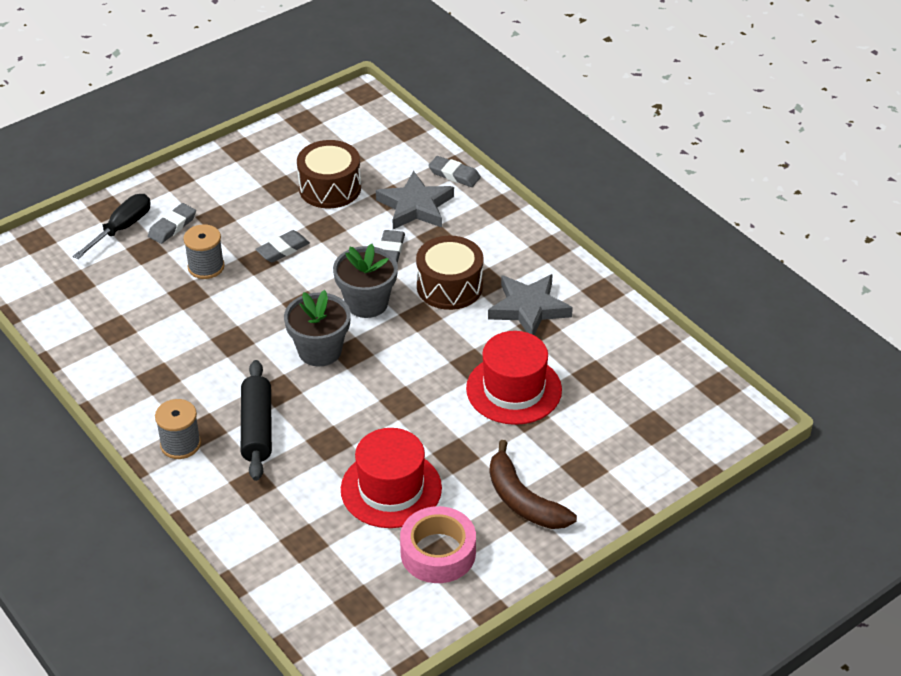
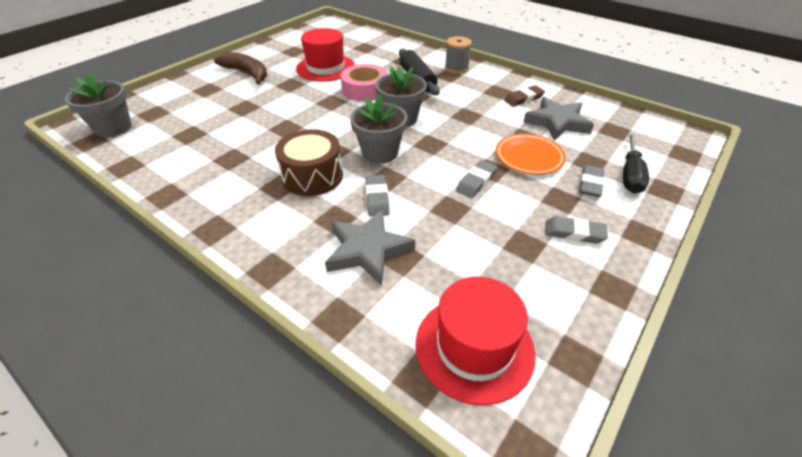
camera: 165 degrees right, 0 degrees up
grey spool [183,224,225,279] -> orange plate [496,134,566,175]
brown drum [297,140,361,208] -> none
pink tape [400,506,476,583] -> pink tape moved to [341,64,388,102]
grey eraser [428,156,481,187] -> grey eraser moved to [545,216,608,244]
red hat [466,331,562,425] -> red hat moved to [416,277,536,405]
grey star [488,274,573,335] -> grey star moved to [523,97,594,141]
none -> grey flower pot [65,72,131,137]
none -> brown eraser [504,85,545,107]

